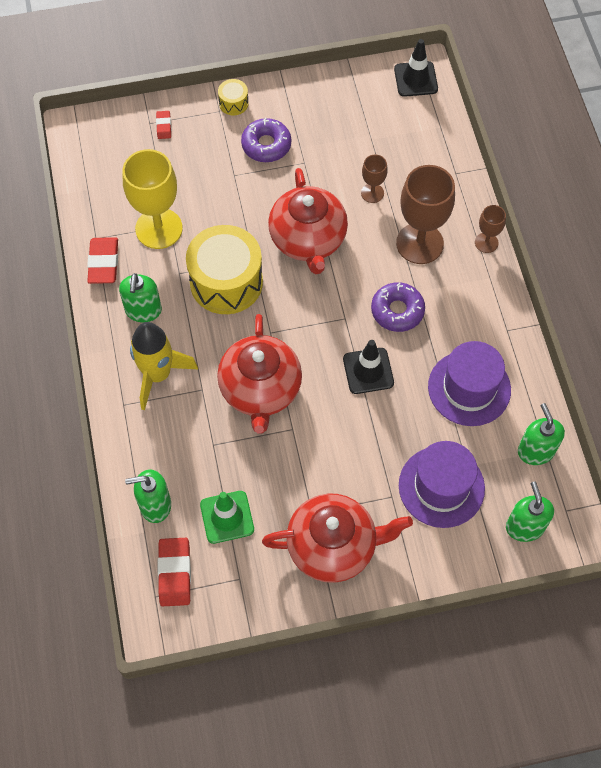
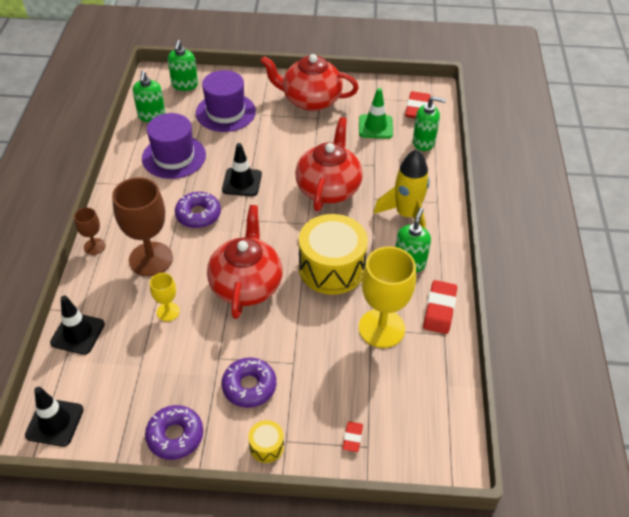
camera: 165 degrees left, 15 degrees down
brown goblet [361,155,388,203] -> yellow goblet [150,273,180,321]
none -> black traffic cone [50,296,105,355]
none -> purple donut [145,405,203,460]

